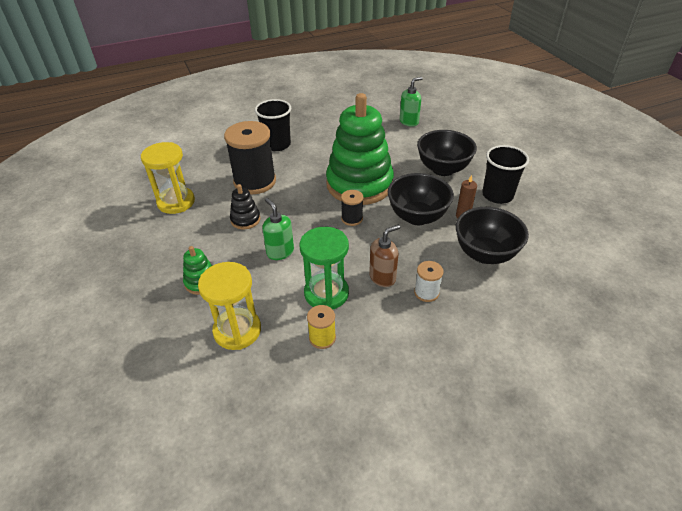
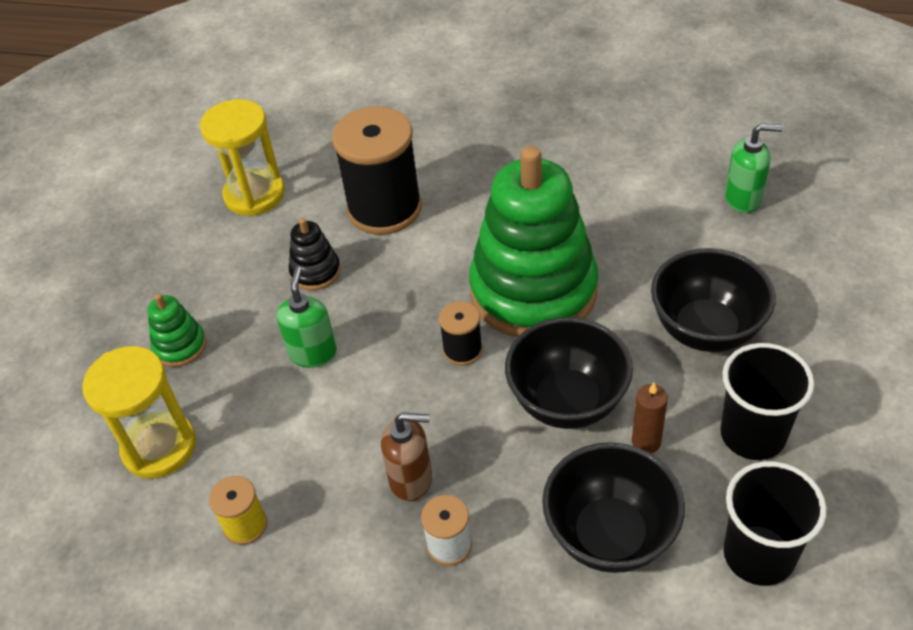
camera: 40 degrees right, 5 degrees up
black cup [255,99,291,151] -> black cup moved to [723,461,827,586]
green hourglass [300,227,349,310] -> none

